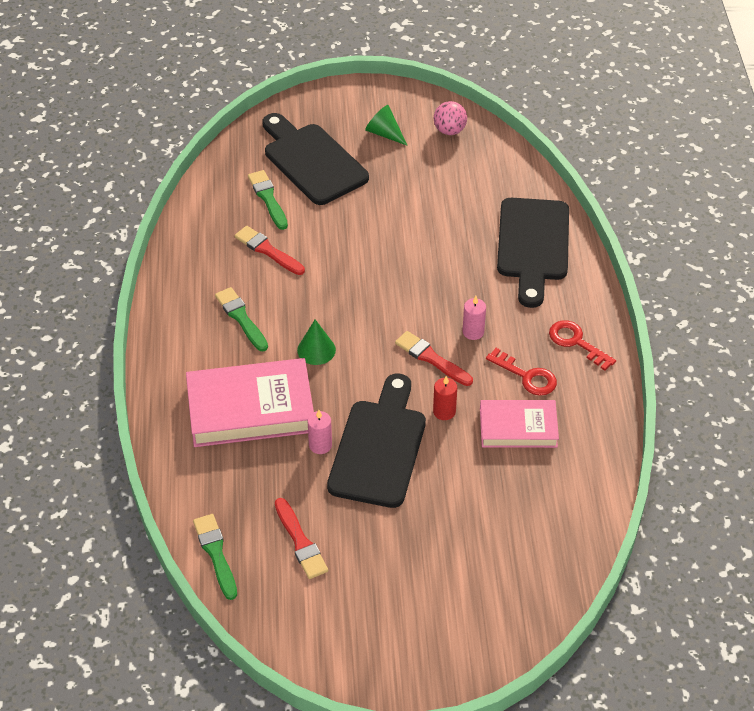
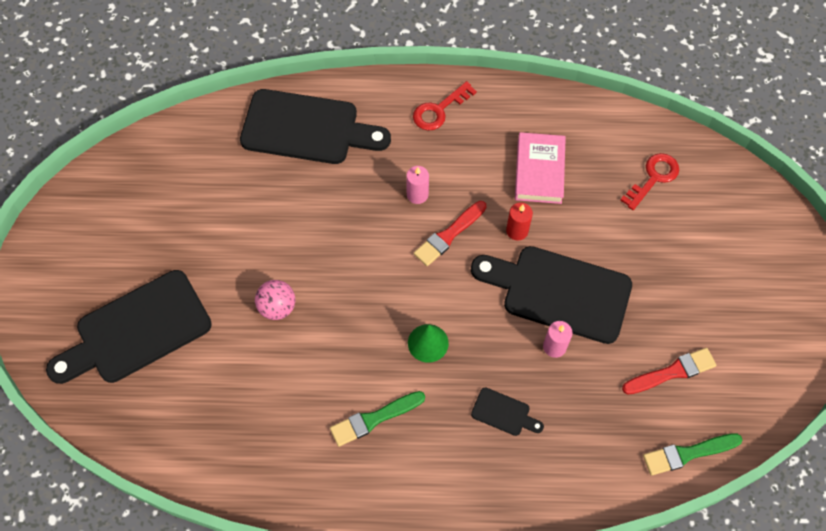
camera: 85 degrees left, 15 degrees up
pink book [186,358,314,447] -> black cutting board [471,387,544,436]
red brush [235,226,305,275] -> none
green brush [248,170,288,230] -> none
green cone [365,105,408,146] -> none
pink ball [434,101,467,135] -> pink ball moved to [255,280,295,320]
red key [486,348,557,396] -> red key moved to [620,153,679,210]

